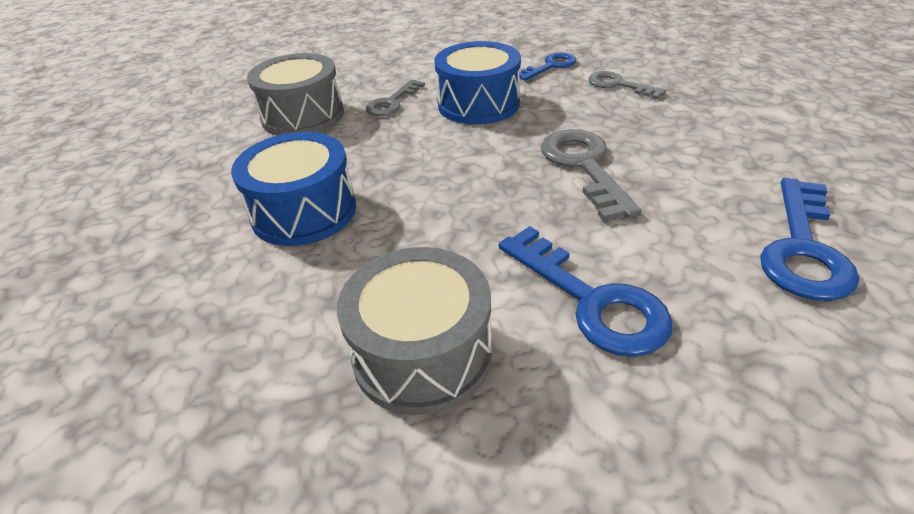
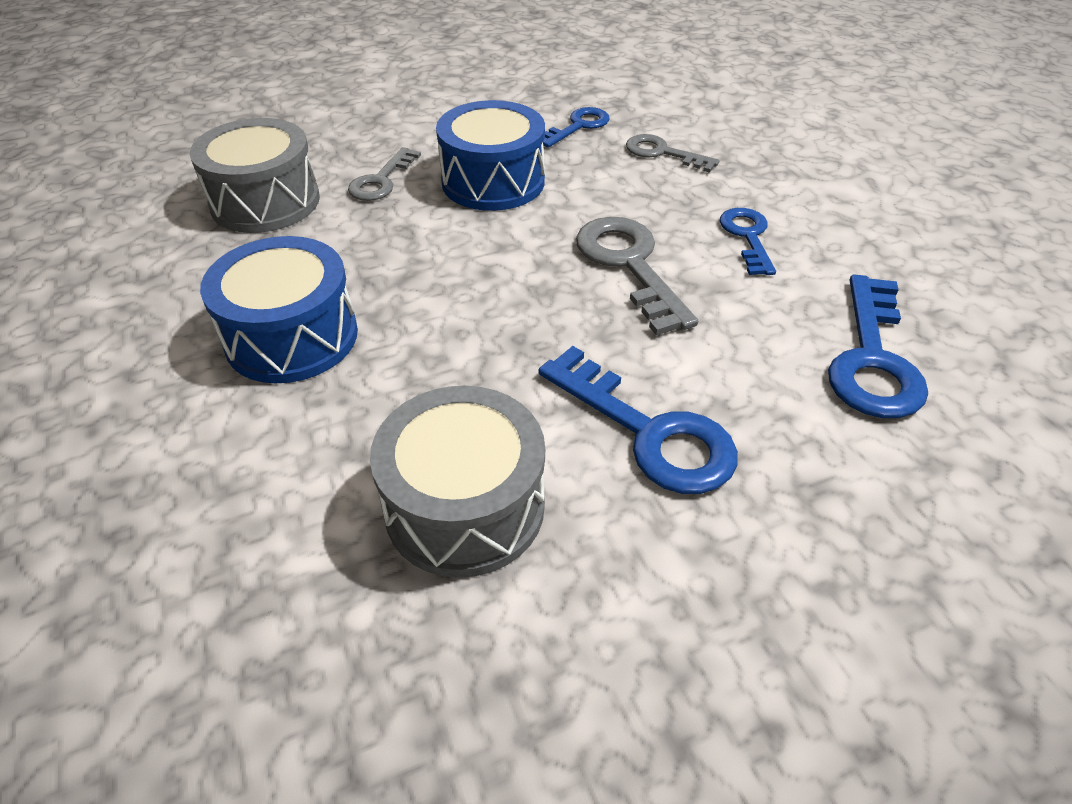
camera: 10 degrees left, 5 degrees up
none -> blue key [720,208,776,275]

